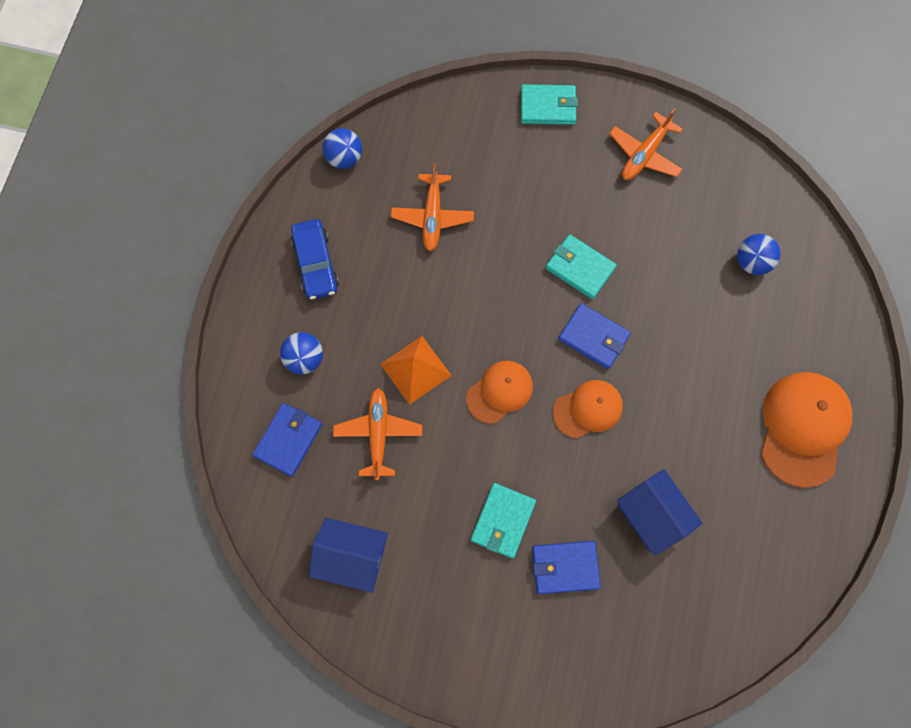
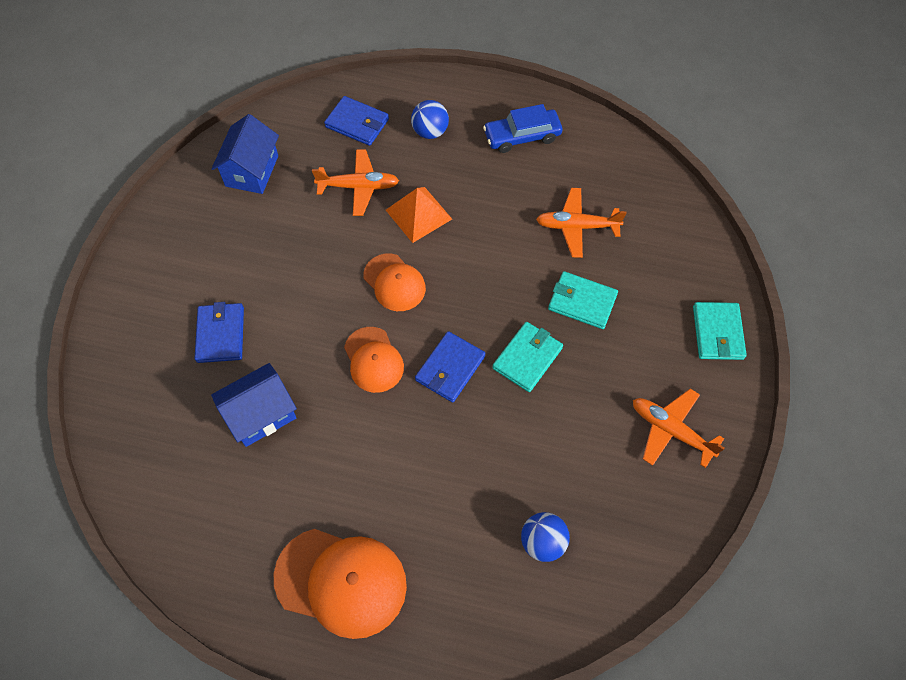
camera: 90 degrees right, 10 degrees down
blue ball [323,128,362,169] -> none
turquoise wallet [471,483,536,559] -> turquoise wallet moved to [548,271,618,329]

